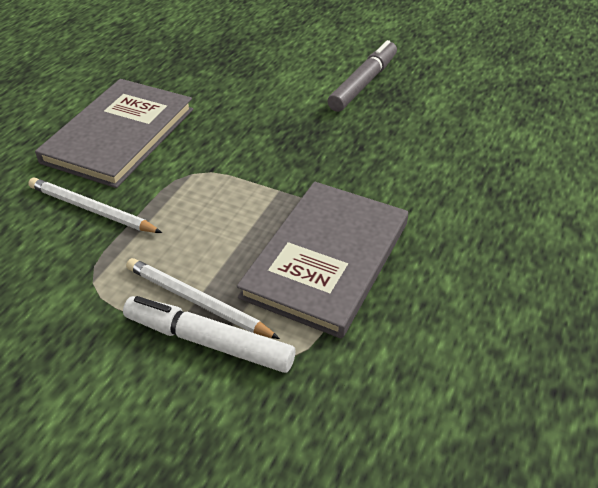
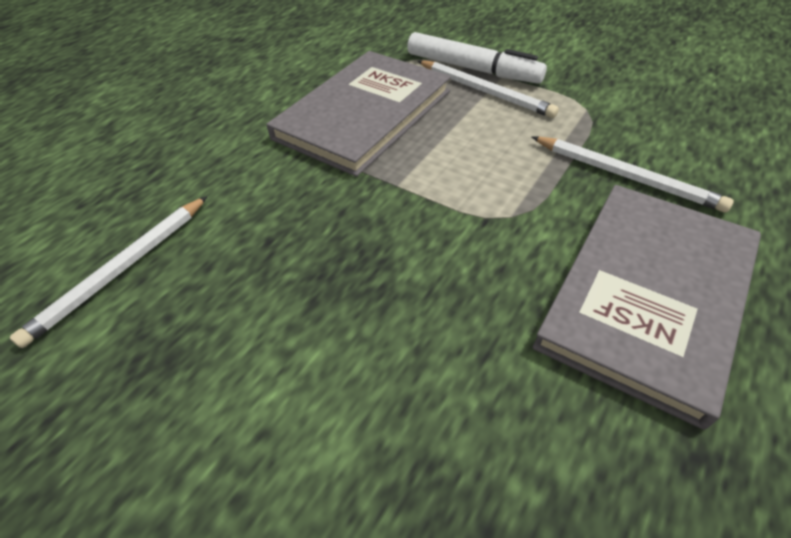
camera: 170 degrees left, 5 degrees up
grey marker [327,40,397,112] -> none
none -> white pencil [10,196,207,348]

